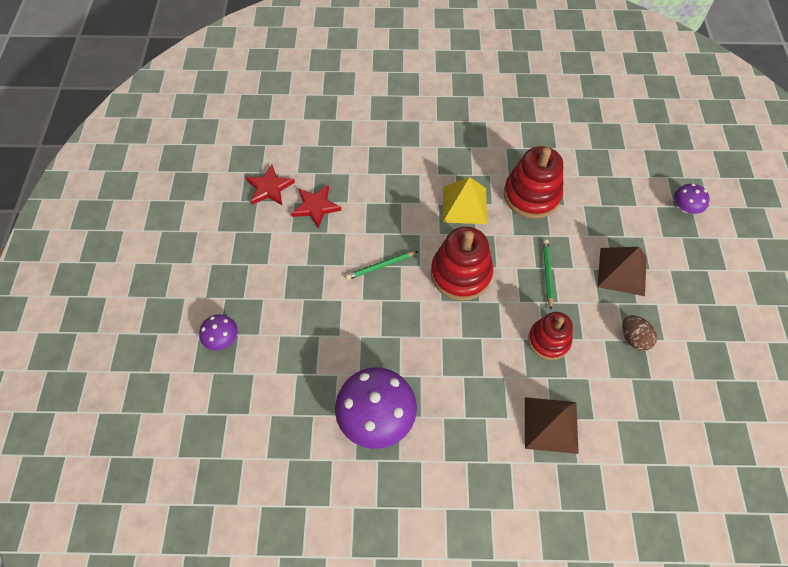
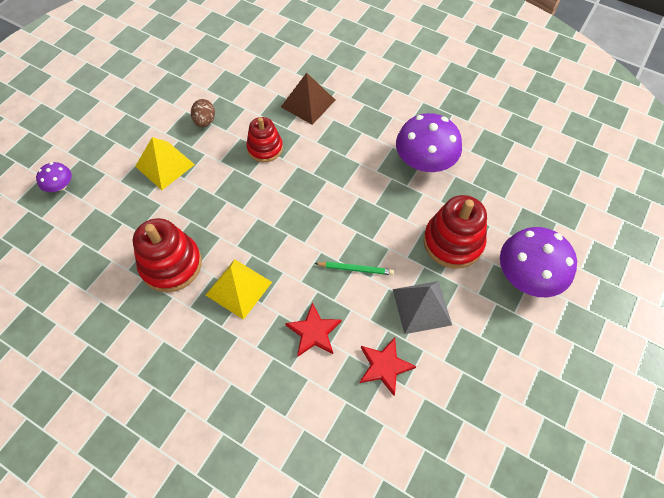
camera: 150 degrees left, 0 degrees up
purple mushroom [199,314,238,350] -> purple mushroom [500,227,577,297], size x1.99
red star [246,165,295,205] -> red star moved to [285,303,342,356]
red stacking toy [431,226,493,301] -> red stacking toy moved to [423,195,487,269]
green pencil [543,240,553,309] -> none
brown pyramid [597,247,647,296] -> yellow pyramid [135,137,195,190]
none -> grey pyramid [393,281,452,334]

